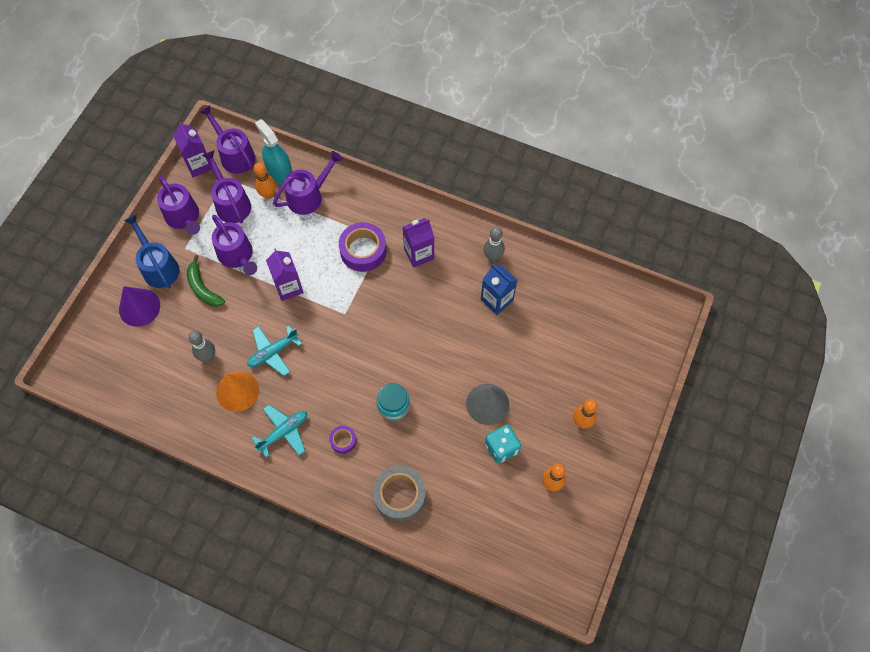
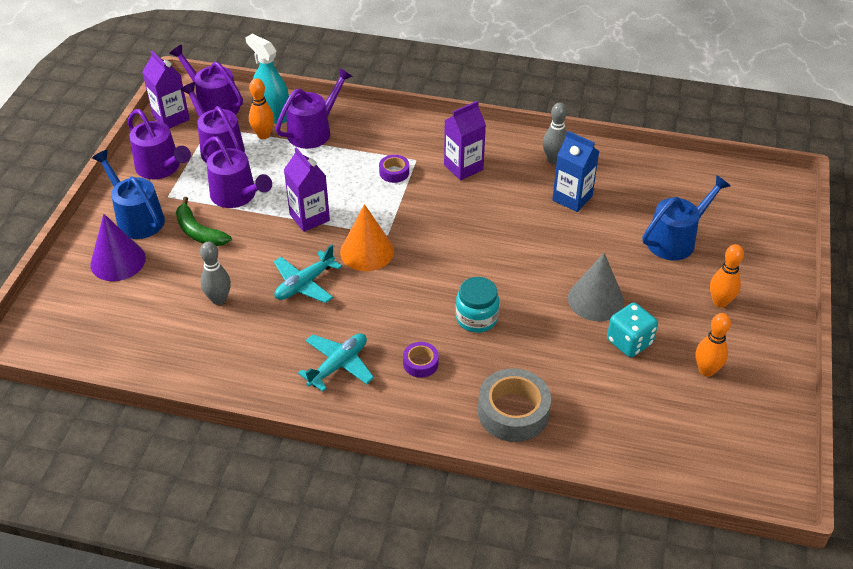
camera: 10 degrees left, 20 degrees down
orange cone [216,371,259,412] -> orange cone moved to [340,204,394,271]
purple tape [339,222,387,272] -> purple tape [379,155,409,183], size x0.52
none -> blue watering can [642,175,730,261]

